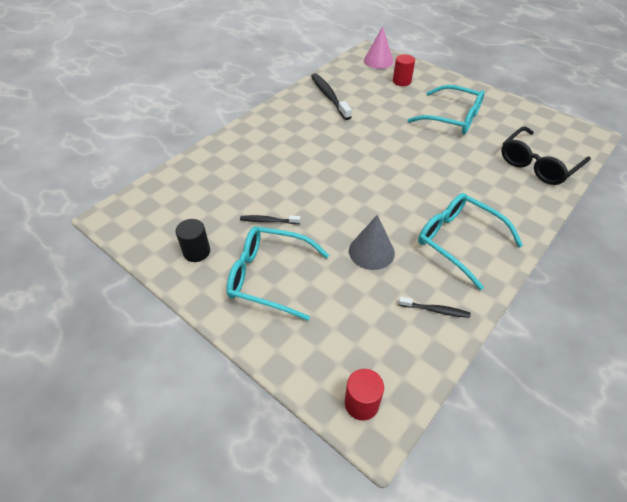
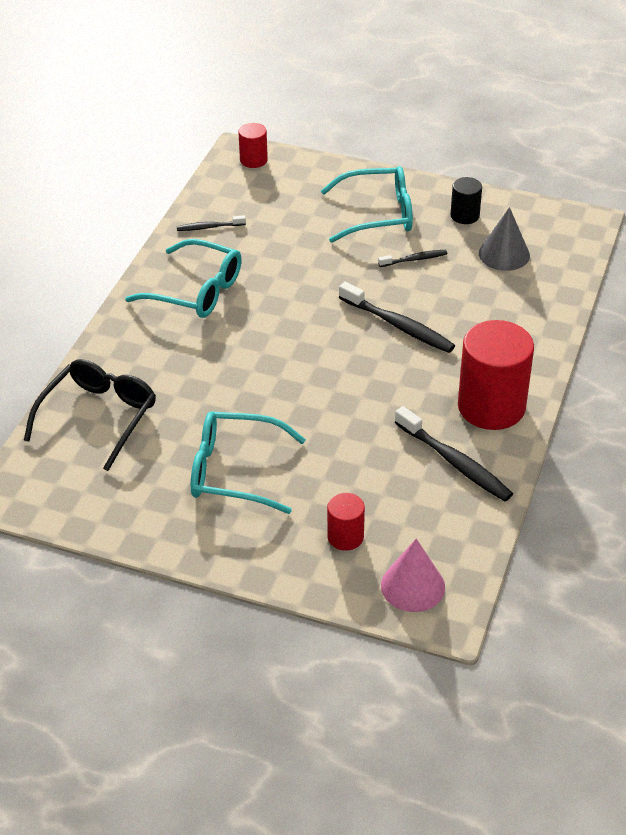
camera: 160 degrees right, 5 degrees down
grey cone [349,215,395,270] -> grey cone moved to [479,207,530,271]
none -> black toothbrush [339,282,455,353]
none -> red cylinder [458,320,534,430]

